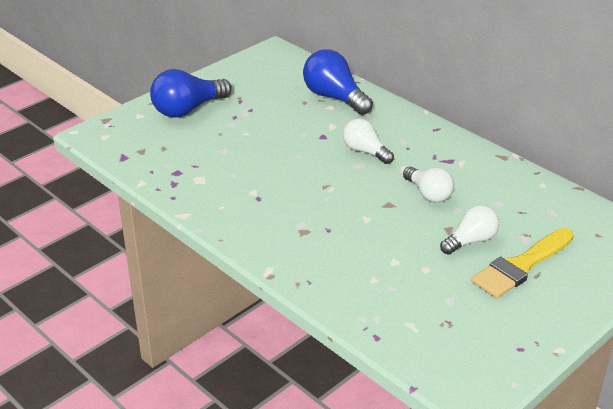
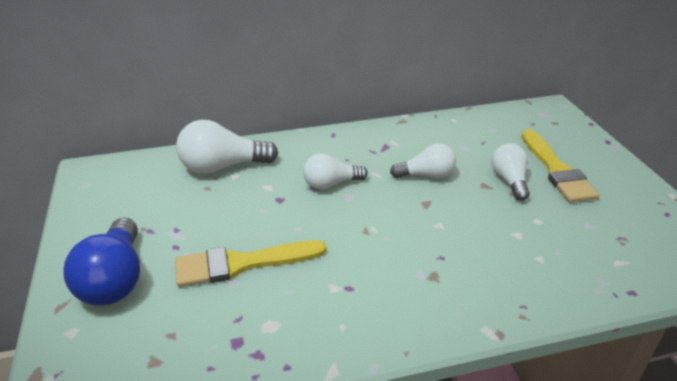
camera: 60 degrees left, 0 degrees up
blue light bulb [303,49,373,115] -> white light bulb [176,120,279,174]
none -> yellow brush [175,240,326,287]

